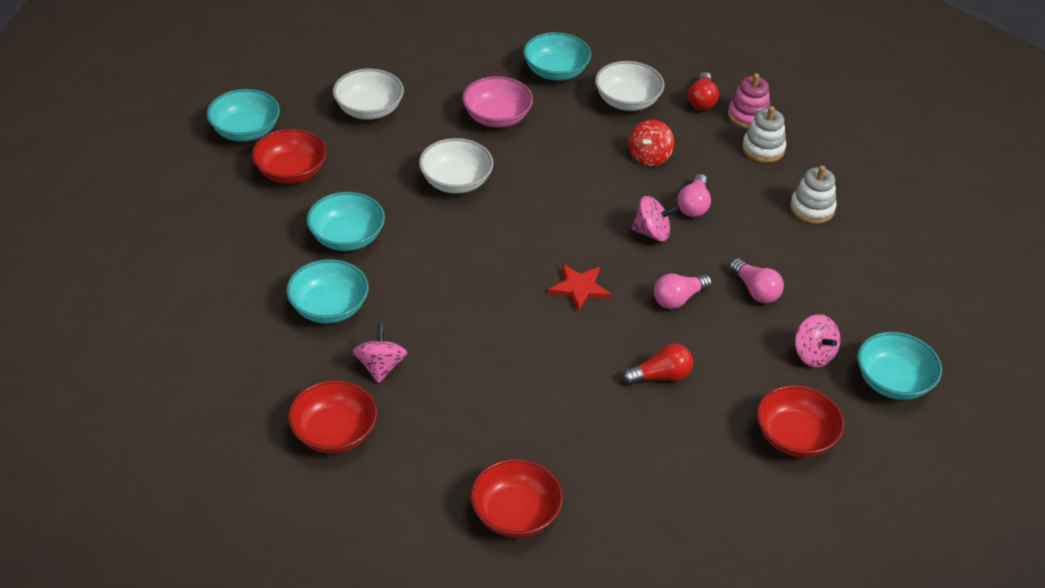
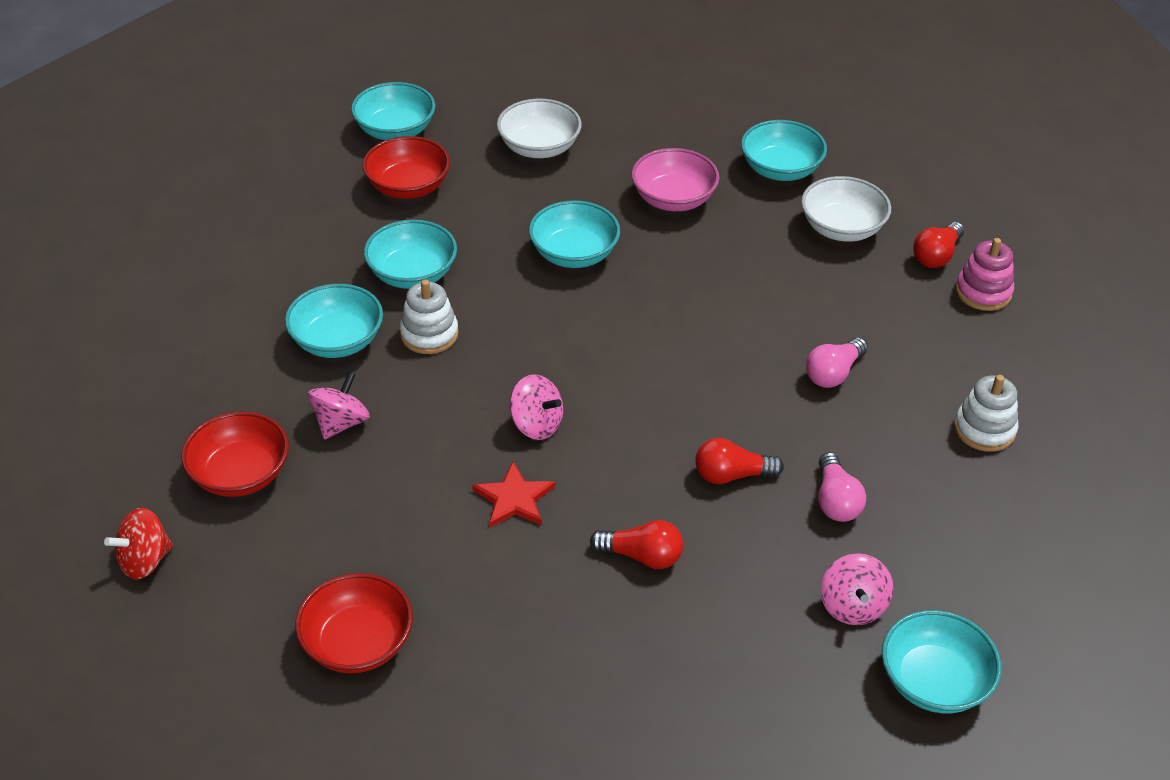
camera: 30 degrees right, 0 degrees up
white bowl [419,138,494,194] -> turquoise bowl [529,201,620,268]
red star [548,264,611,312] -> red star moved to [472,462,556,528]
red spinning top [629,120,674,166] -> red spinning top moved to [104,508,173,580]
pink spinning top [632,196,678,241] -> pink spinning top moved to [510,374,563,440]
pink light bulb [654,274,712,309] -> red light bulb [695,438,784,484]
white stacking toy [742,106,786,163] -> white stacking toy moved to [400,280,458,354]
red bowl [757,385,844,457] -> none

